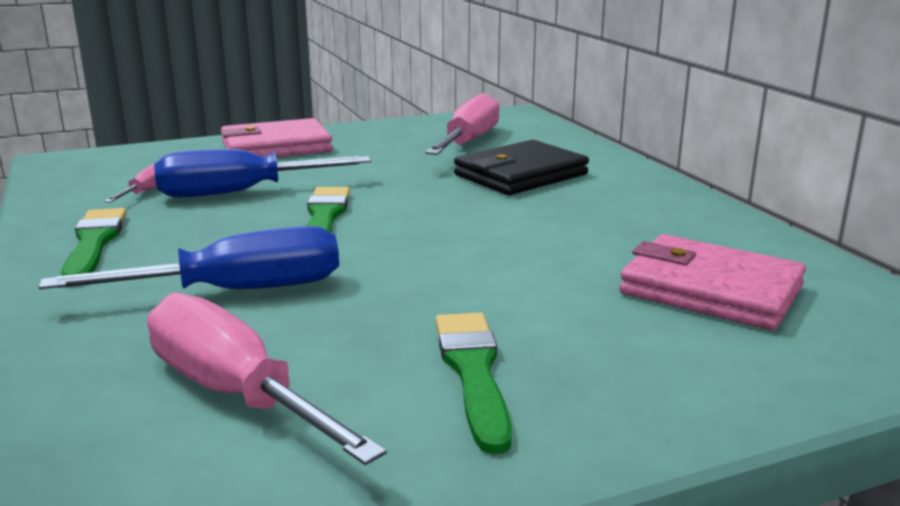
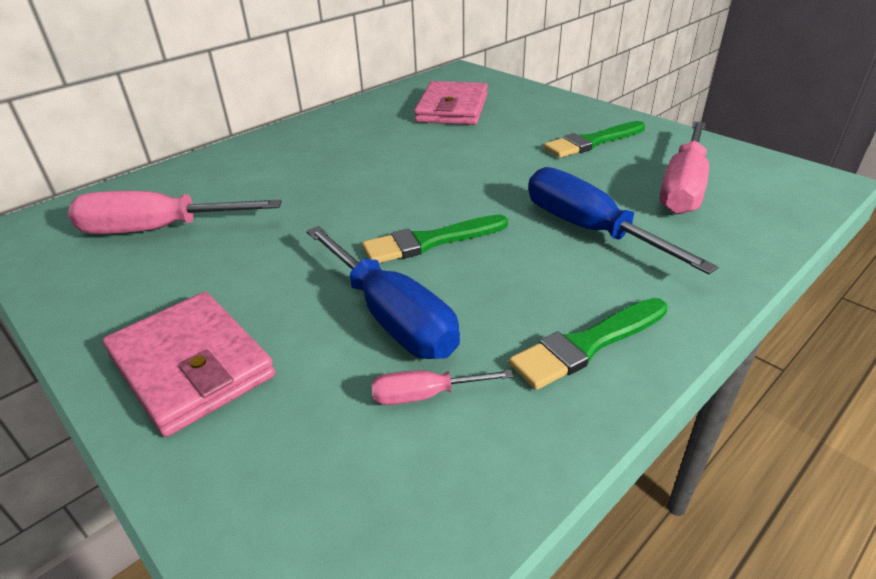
camera: 110 degrees left, 15 degrees up
black wallet [454,140,589,195] -> none

